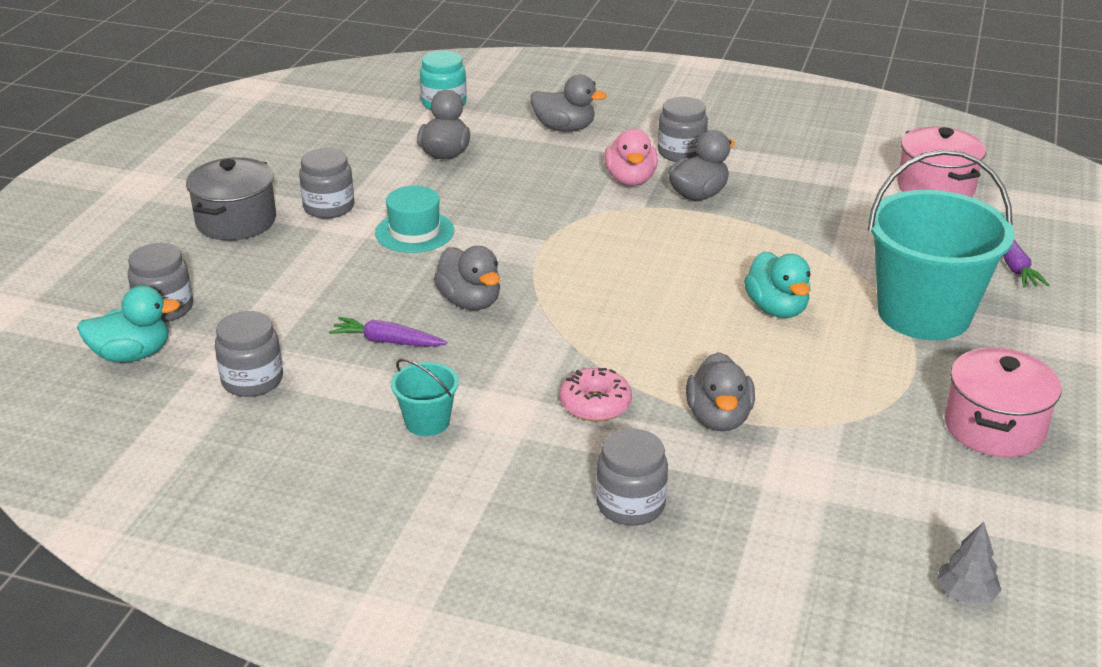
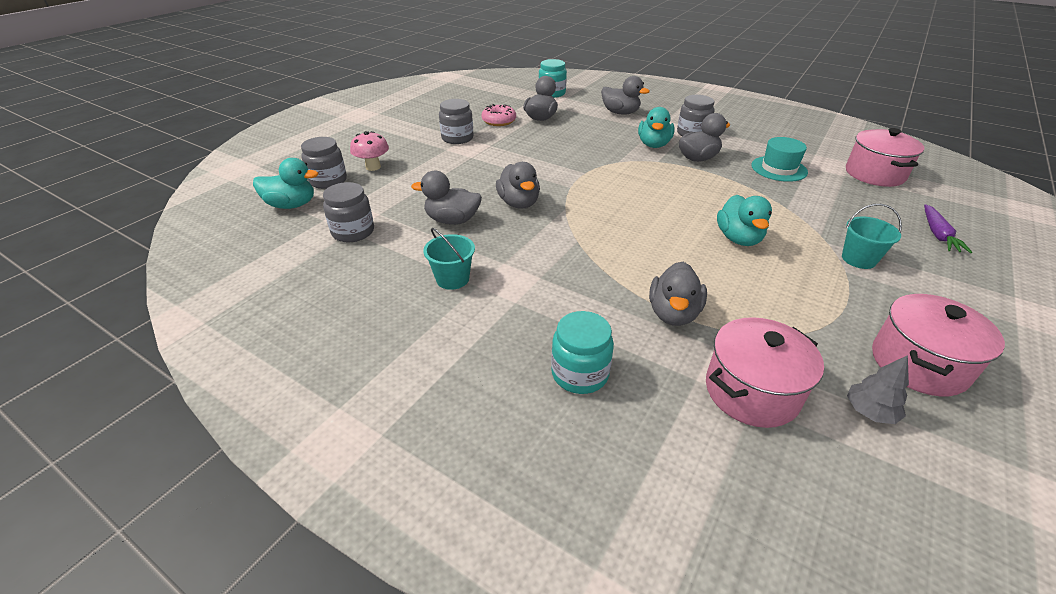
camera: 15 degrees right, 5 degrees up
grey pot [186,157,276,240] -> none
purple carrot [329,317,447,347] -> grey duck [411,171,482,225]
turquoise hat [375,186,454,253] -> turquoise hat moved to [751,137,808,182]
pink donut [560,368,632,421] -> pink donut moved to [481,104,516,126]
grey jar [596,428,668,526] -> turquoise jar [551,311,614,394]
pink duck [604,129,658,186] -> turquoise duck [638,107,675,148]
turquoise bucket [868,149,1015,340] -> turquoise bucket [842,204,902,269], size x0.44
grey tree [937,522,1001,604] -> grey tree moved to [847,355,909,424]
none -> pink mushroom [350,131,389,171]
none -> pink pot [706,317,824,428]

